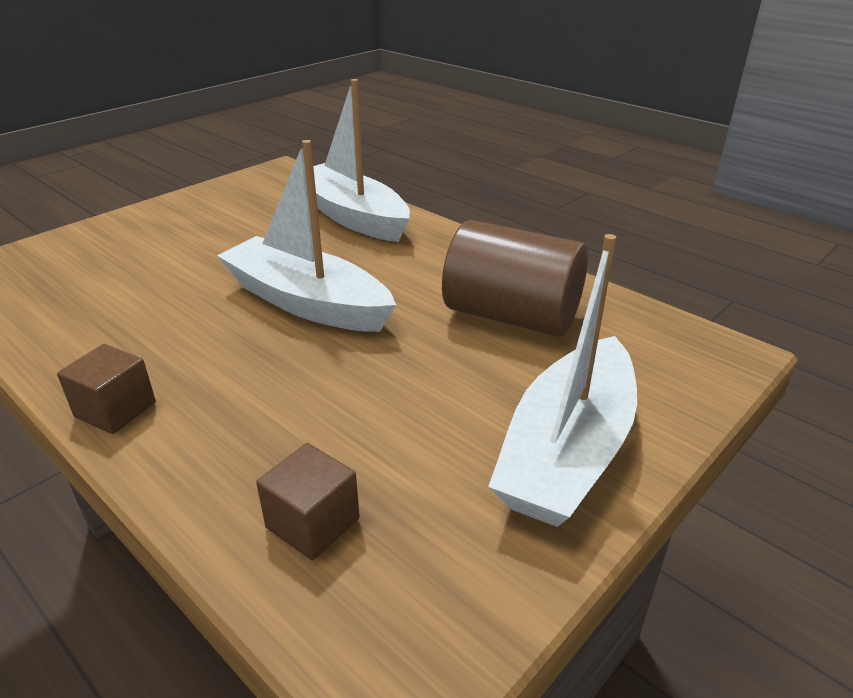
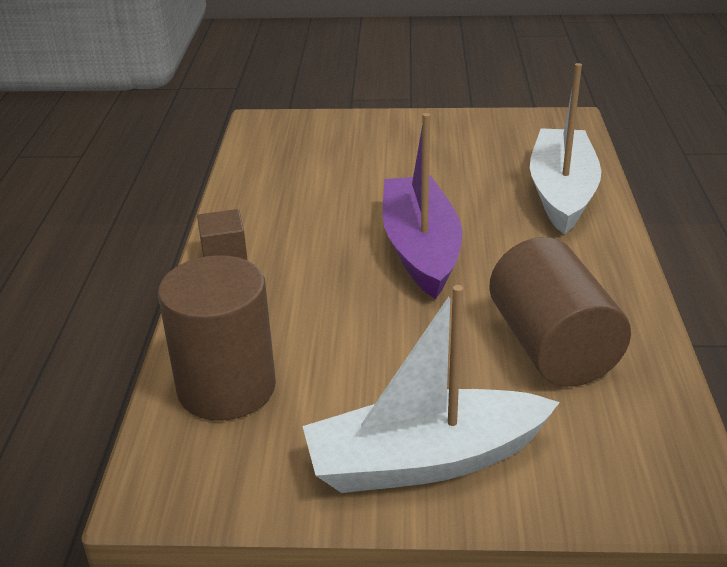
camera: 50 degrees right, 0 degrees up
white boat [217,140,396,332] -> purple boat [383,113,462,299]
brown cube [256,443,360,561] -> brown cylinder [158,255,276,421]

